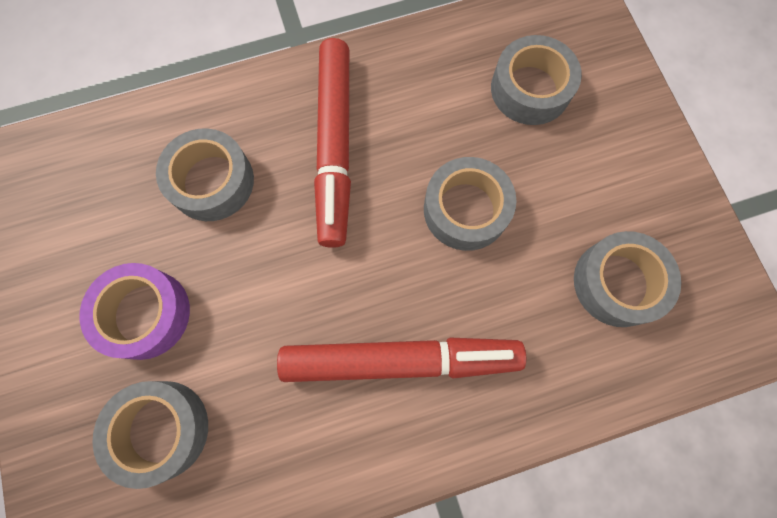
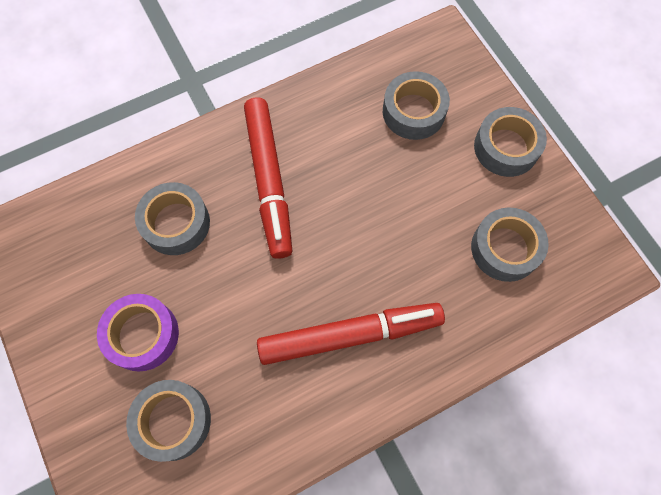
camera: 10 degrees left, 5 degrees down
grey tape [424,157,517,251] -> grey tape moved to [474,107,547,177]

